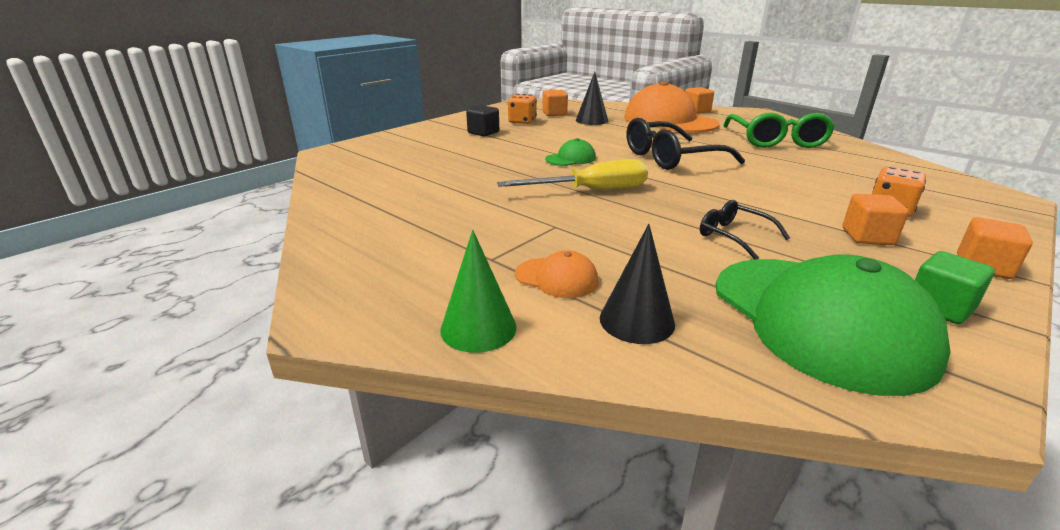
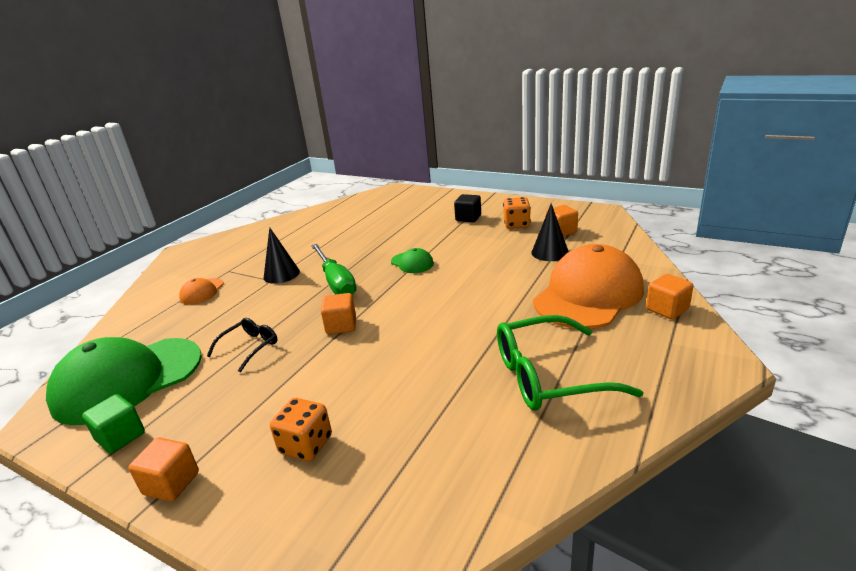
camera: 80 degrees right, 0 degrees up
green cone [440,230,517,353] -> none
yellow screwdriver [497,159,648,190] -> green screwdriver [311,244,356,294]
black cone [600,224,675,344] -> black cone moved to [263,227,300,284]
black glasses [626,118,745,170] -> none
orange cube [843,194,909,245] -> orange cube moved to [321,293,356,334]

